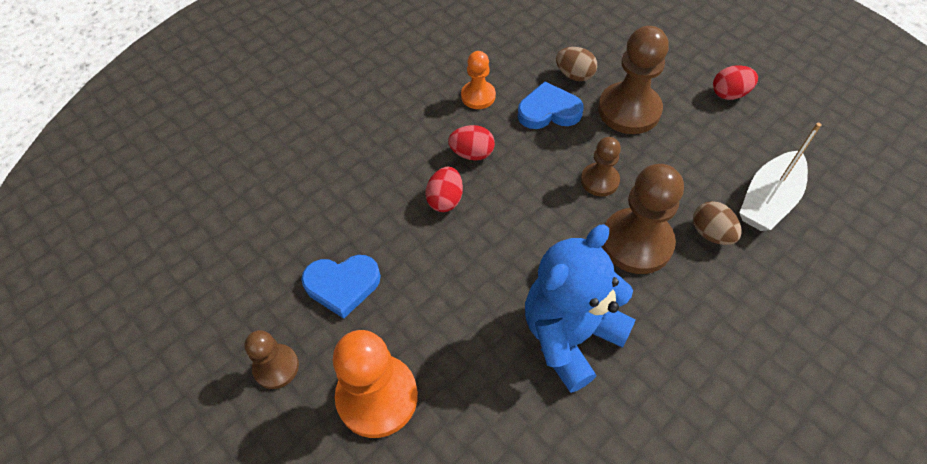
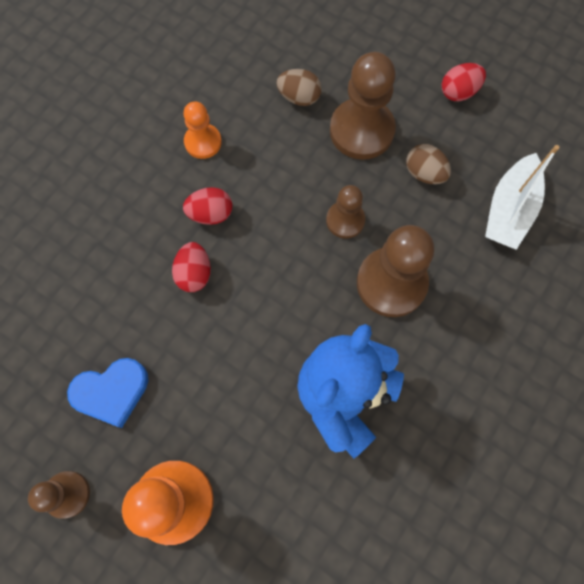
camera: 15 degrees left, 15 degrees up
blue heart [518,81,583,129] -> none
brown egg [693,201,742,245] -> brown egg moved to [406,144,451,184]

